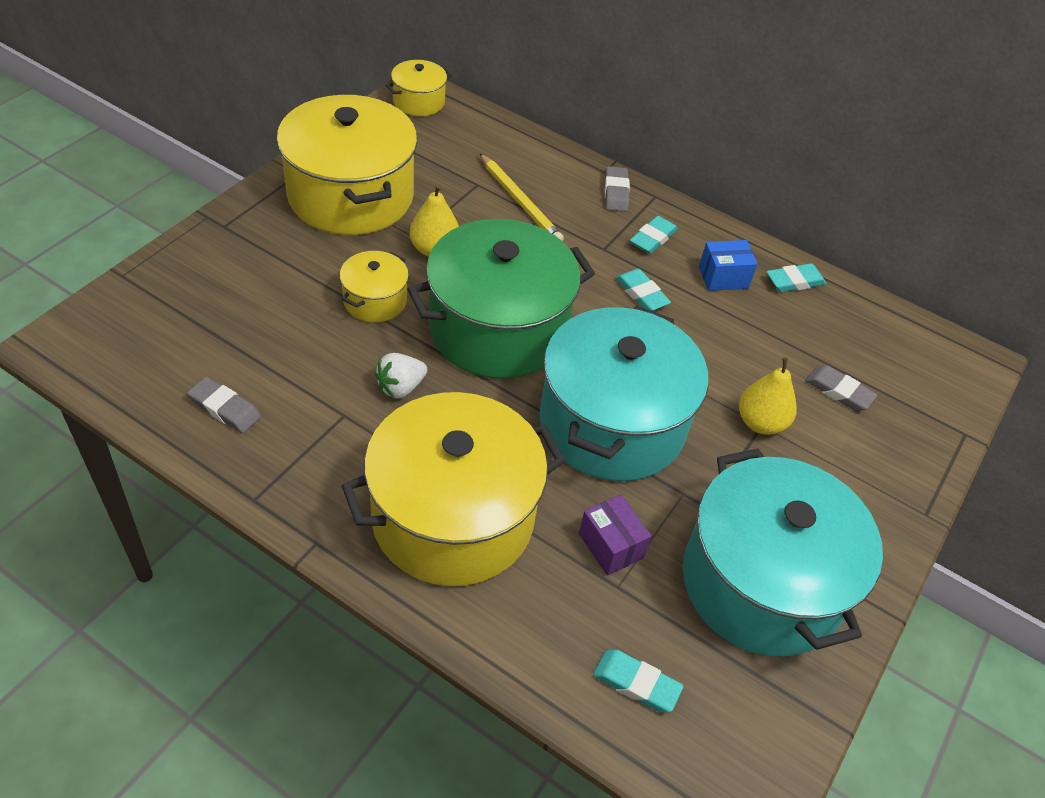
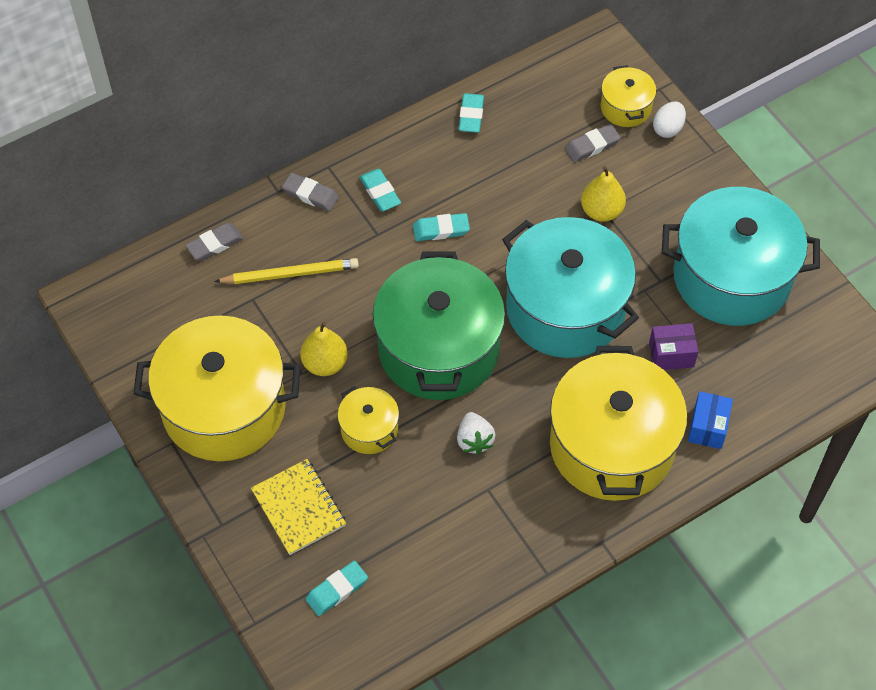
camera: 60 degrees left, 10 degrees up
grey eraser [187,377,261,433] -> grey eraser moved to [185,223,244,261]
yellow pot [386,60,452,116] -> yellow pot moved to [601,65,656,127]
turquoise eraser [593,650,684,712] -> turquoise eraser moved to [306,561,368,616]
blue box [699,240,758,291] -> blue box moved to [688,391,733,449]
none -> yellow notebook [251,459,346,555]
none -> white egg [653,101,686,138]

